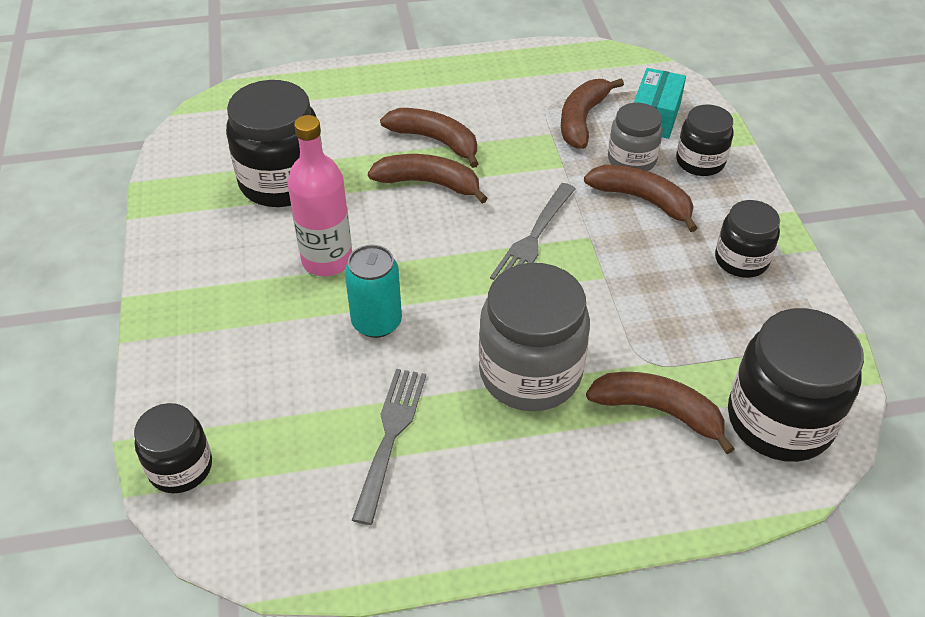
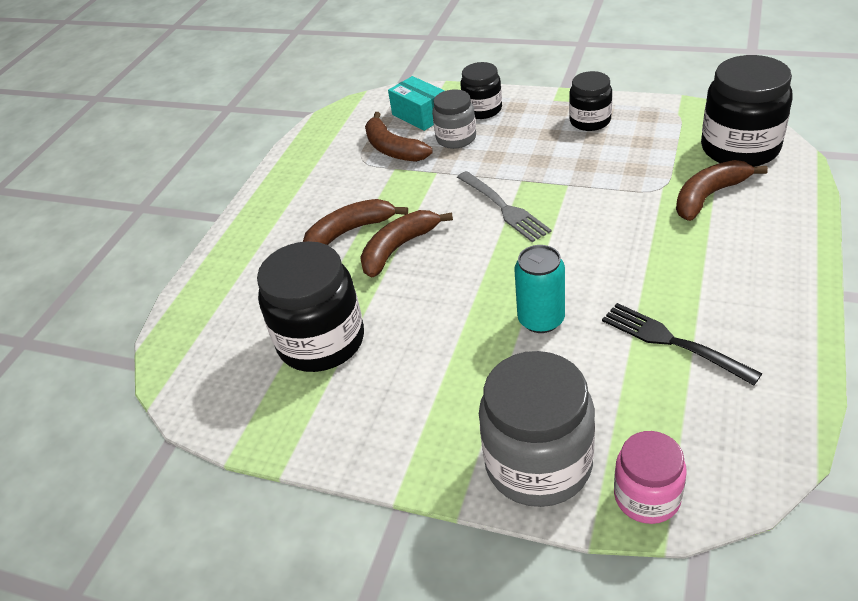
camera: 55 degrees left, 5 degrees down
black jar [134,403,212,493] -> pink jar [614,431,687,524]
pink bottle [288,115,352,276] -> none
grey fork [352,369,426,525] -> black fork [602,303,762,385]
grey jar [479,263,590,411] -> grey jar moved to [479,351,595,507]
brown banana [584,165,697,232] -> none

